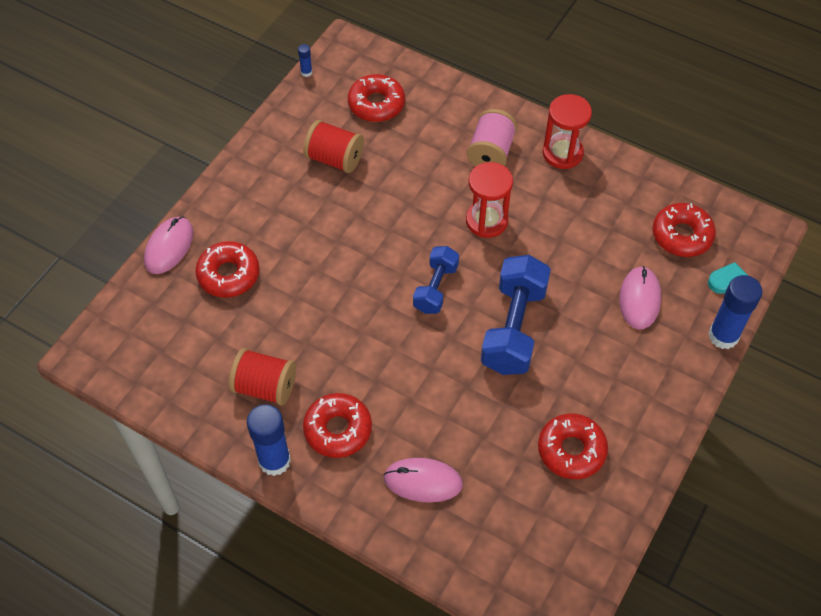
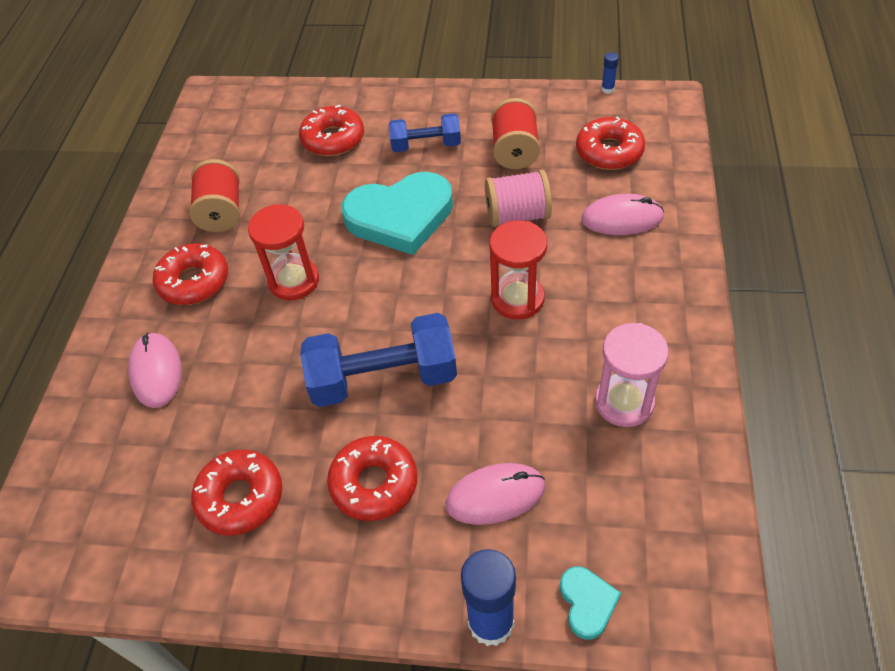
camera: 70 degrees right, 5 degrees down
pink mouse [144,217,193,274] -> pink mouse moved to [581,194,664,235]
blue glue stick [247,404,291,476] -> none
blue dumbbell [413,246,459,314] -> blue dumbbell moved to [389,113,461,152]
pink spool [467,109,517,166] -> pink spool moved to [485,170,552,227]
red hourglass [543,94,592,169] -> red hourglass moved to [248,204,319,300]
red donut [652,203,716,257] -> red donut moved to [327,436,417,521]
none -> turquoise heart [342,172,453,255]
none -> pink hourglass [595,323,669,427]

